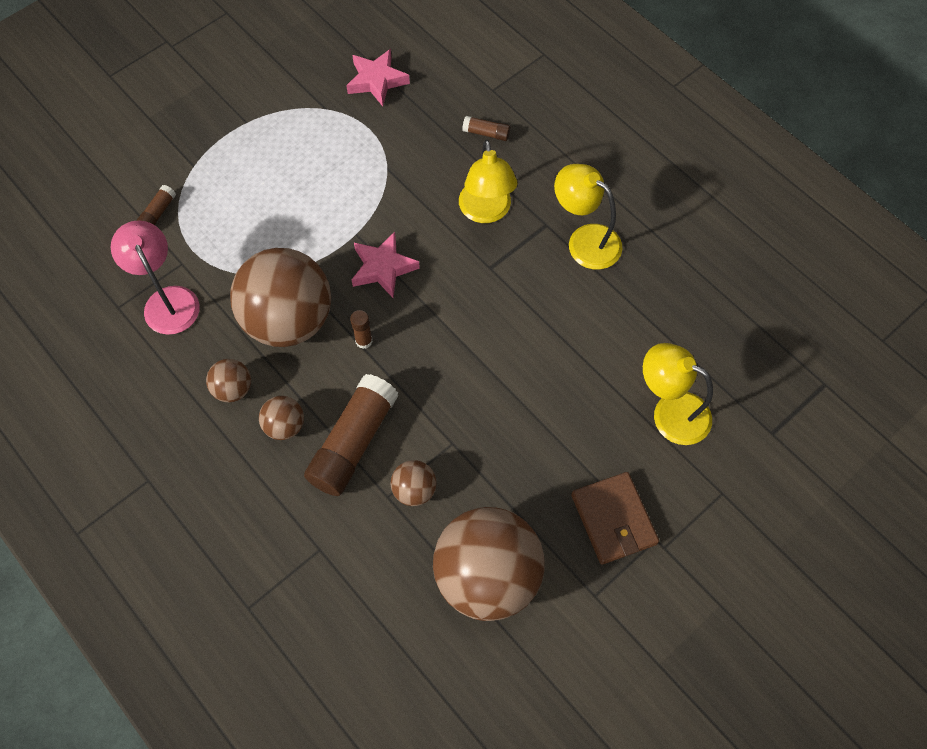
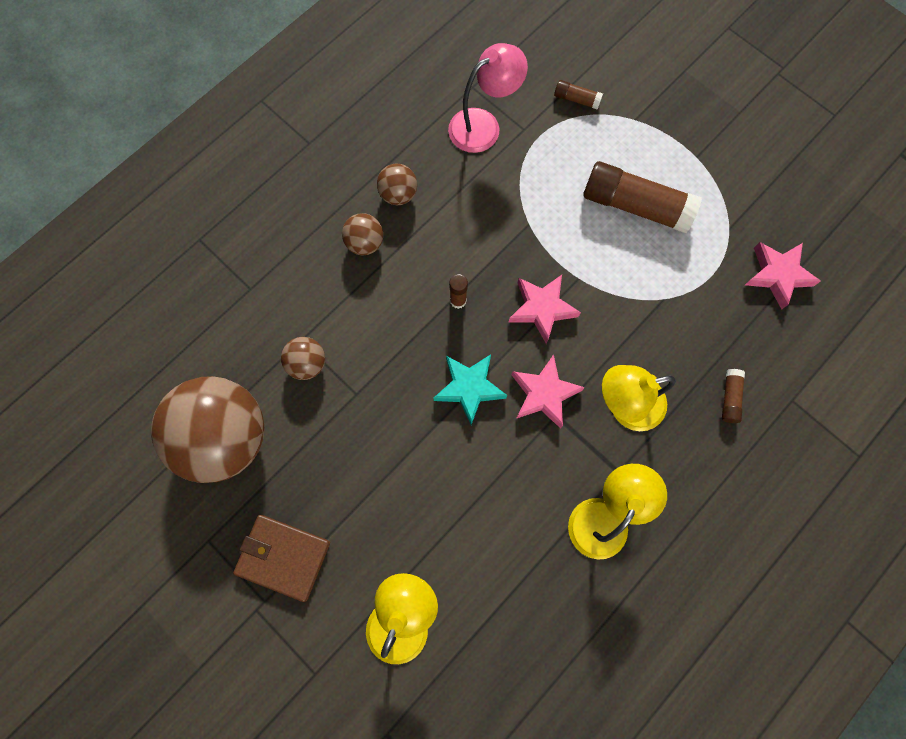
camera: 85 degrees right, 10 degrees up
brown ball [230,248,331,347] -> none
brown glue stick [304,374,398,496] -> brown glue stick moved to [583,161,702,233]
brown wallet [571,472,659,565] -> brown wallet turned 45 degrees clockwise [233,515,330,602]
none -> turquoise star [433,354,507,425]
none -> pink star [511,354,585,429]

